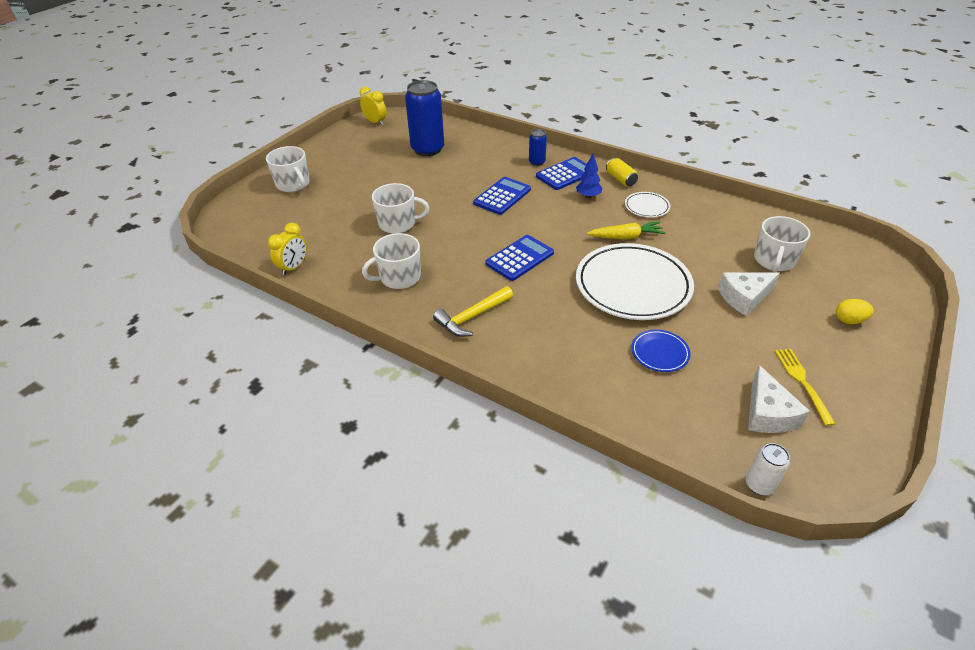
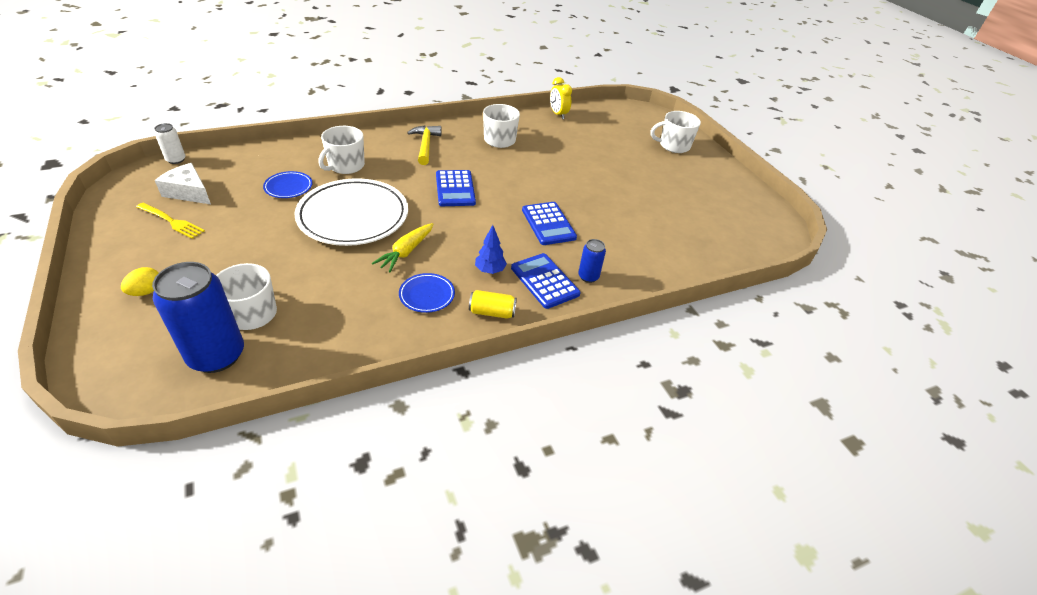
camera: 120 degrees right, 0 degrees up
yellow clock [360,87,386,126] -> none
white mug [372,183,430,234] -> white mug moved to [318,126,365,174]
blue can [405,80,444,156] -> blue can moved to [152,262,244,373]
blue calculator [536,157,587,190] -> blue calculator turned 150 degrees clockwise [511,253,581,309]
white plate [625,192,670,218] -> blue plate [399,273,455,313]
white cheese [718,272,780,316] -> none

